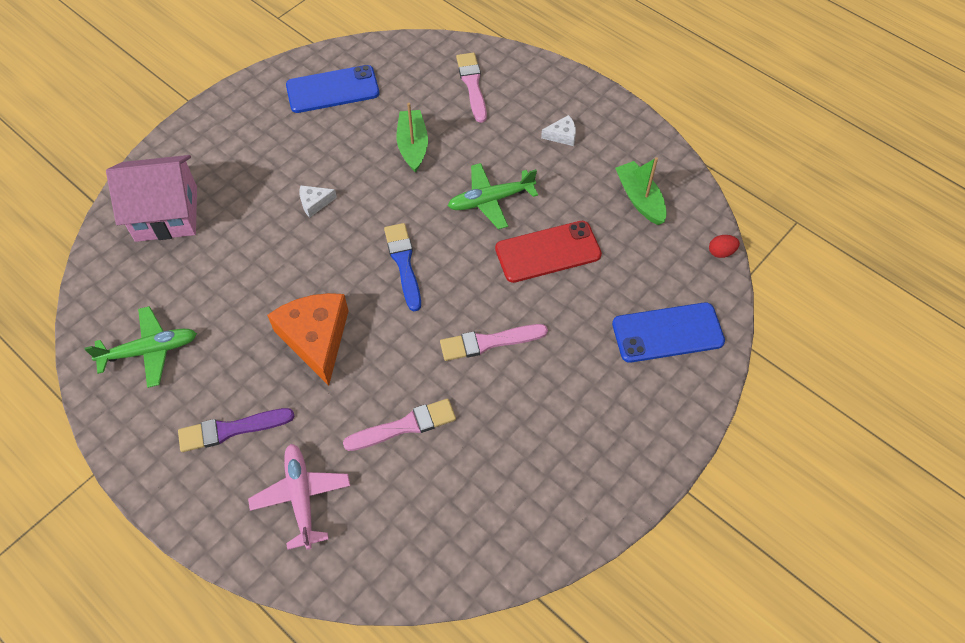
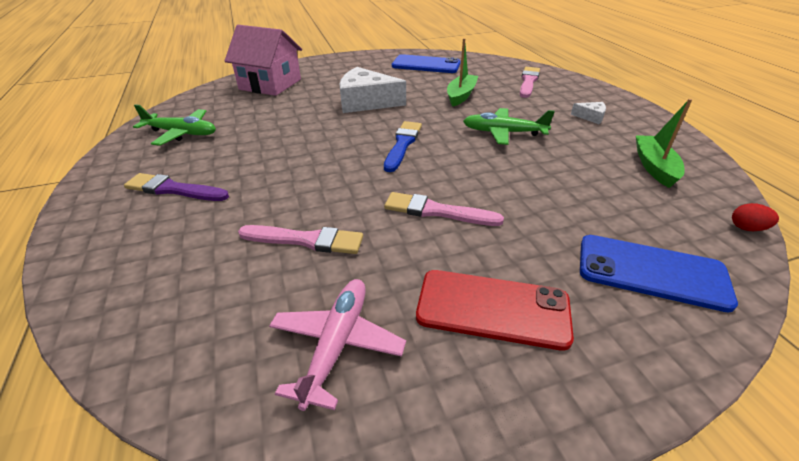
camera: 30 degrees right, 20 degrees down
pink plane [248,444,350,550] -> pink plane moved to [269,279,406,411]
orange cheese [267,293,348,386] -> none
white cheese [299,185,337,217] -> white cheese [339,67,406,113], size x2.24
red phone [495,221,602,283] -> red phone moved to [416,270,574,351]

